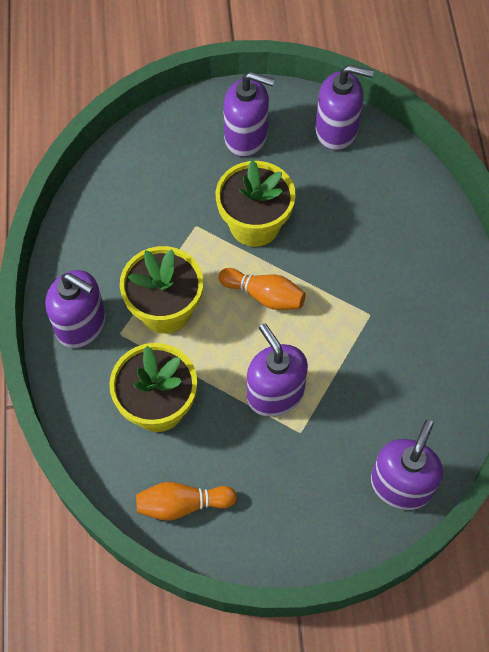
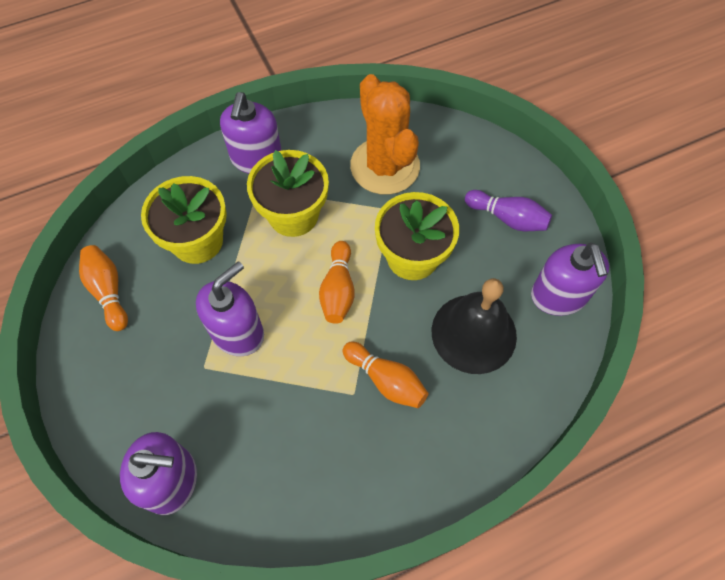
camera: 70 degrees right, 0 degrees up
purple soap dispenser [223,72,275,157] -> purple bowling pin [465,190,552,231]
none -> orange bowling pin [343,342,428,408]
none -> orange cactus [350,74,420,195]
none -> black bell [432,278,517,374]

